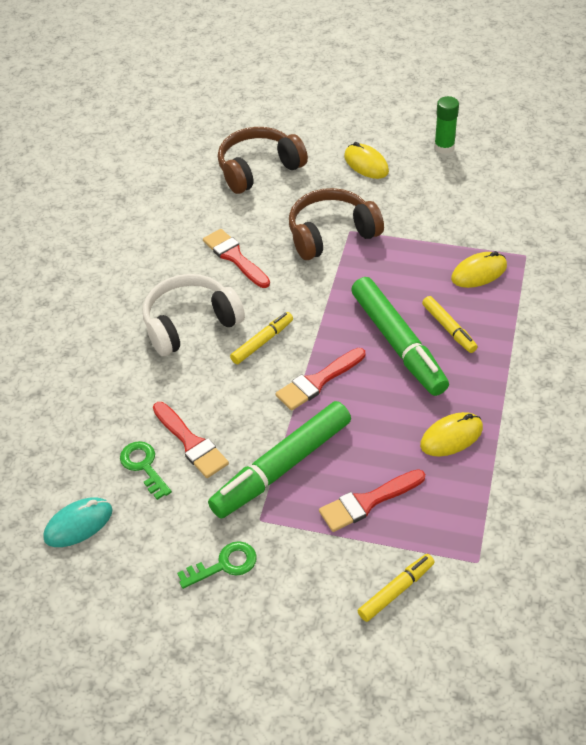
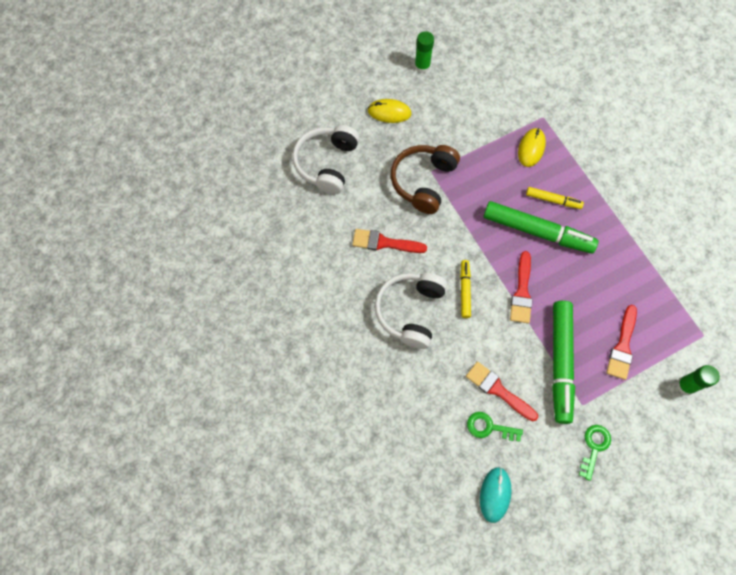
camera: 45 degrees left, 20 degrees up
red brush [153,402,229,478] -> red brush turned 150 degrees counterclockwise [466,361,538,421]
brown headphones [218,127,308,194] -> white headphones [292,125,360,194]
yellow marker [358,554,435,622] -> green glue stick [676,365,720,395]
yellow mouse [420,412,483,457] -> none

